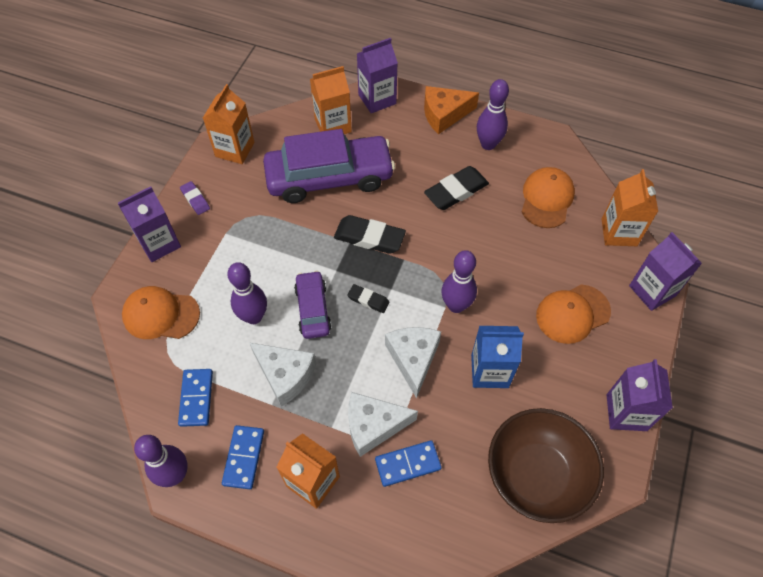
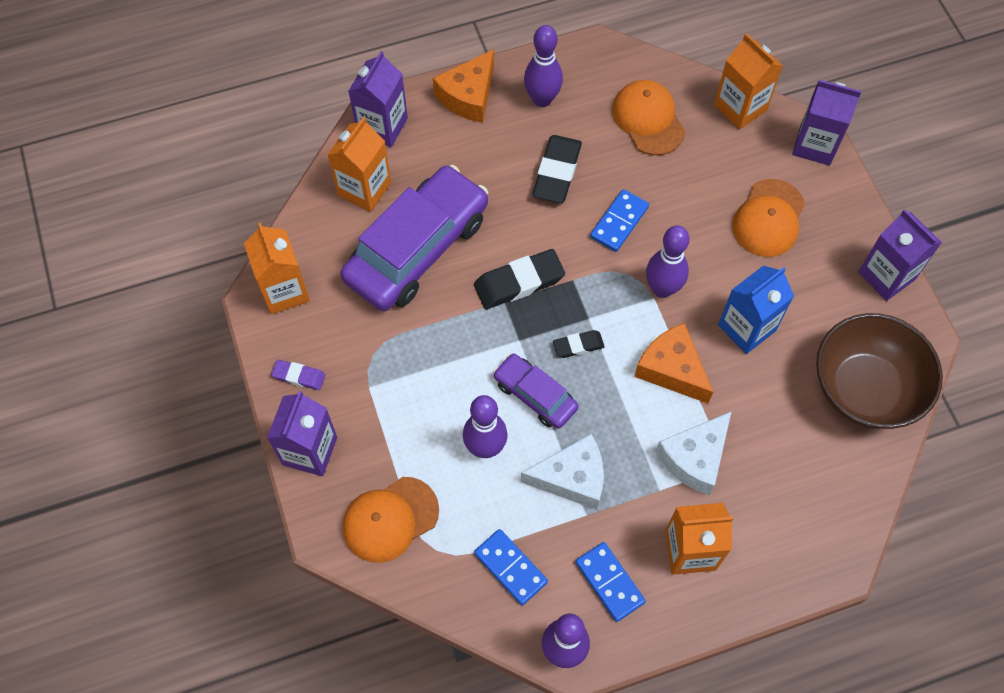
camera: 40 degrees left, 5 degrees up
blue domino [375,440,442,487] -> blue domino moved to [590,189,649,252]
white cheese [385,327,441,399] -> orange cheese [634,323,713,403]

